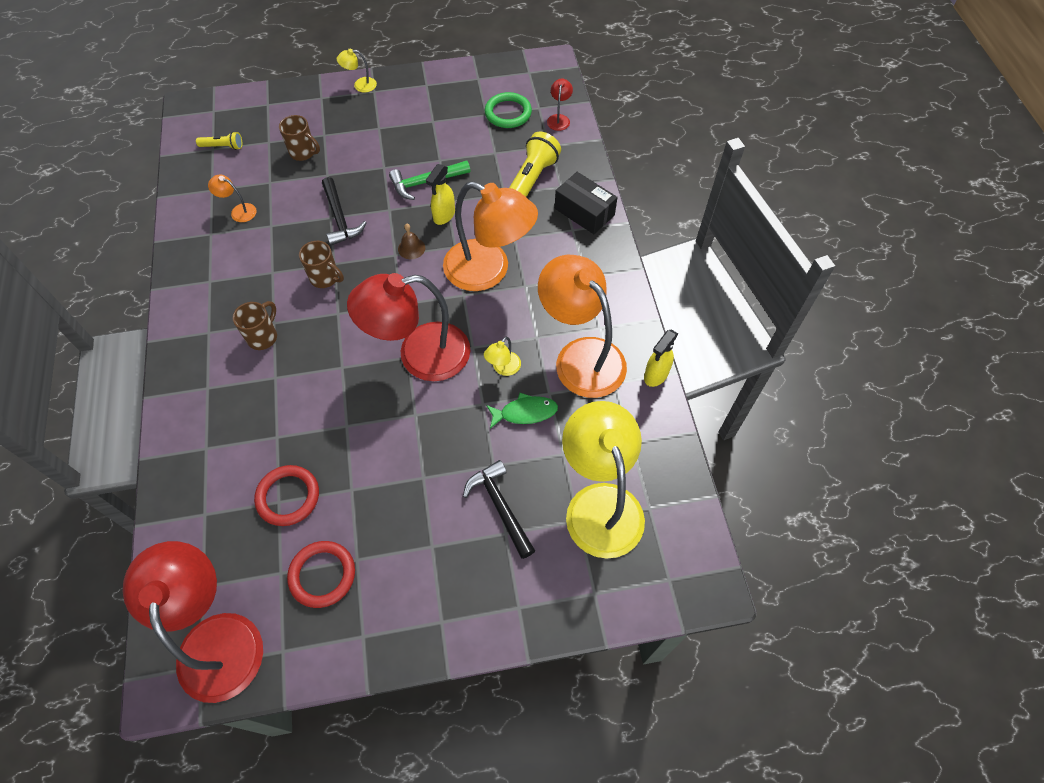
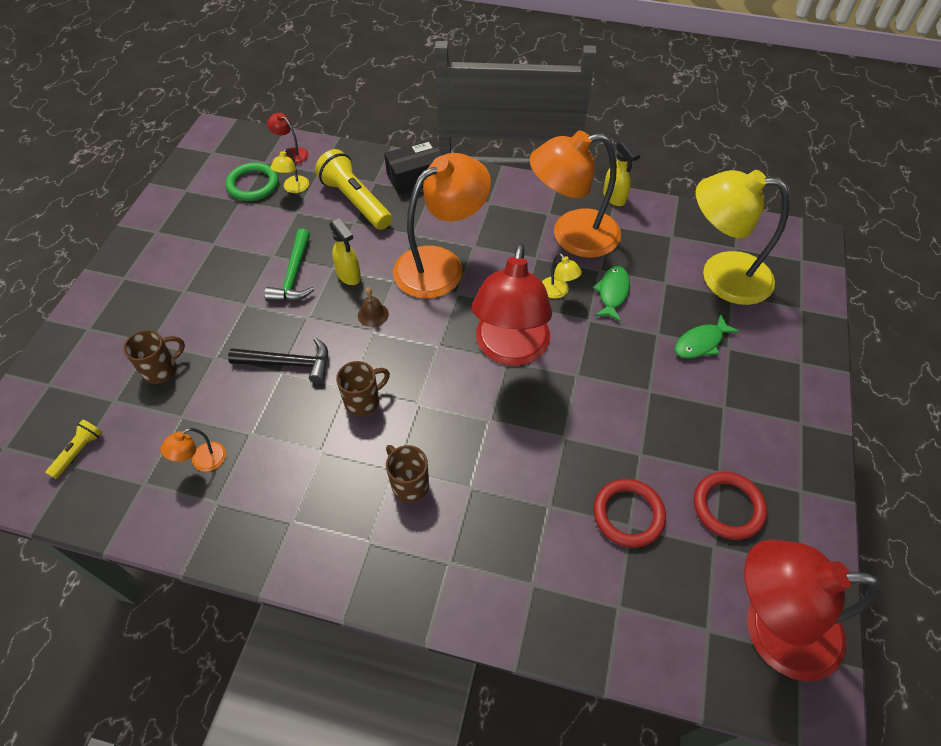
camera: 65 degrees left, 5 degrees down
yellow lamp [337,49,377,93] -> yellow lamp moved to [270,148,309,193]
black hammer [463,460,535,559] -> green fish [675,314,740,358]

